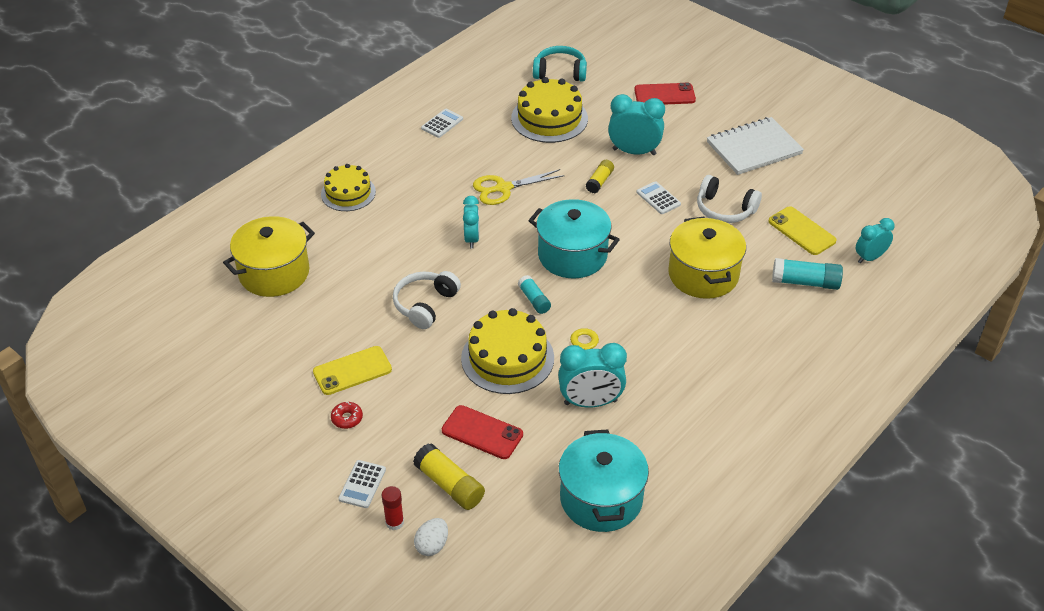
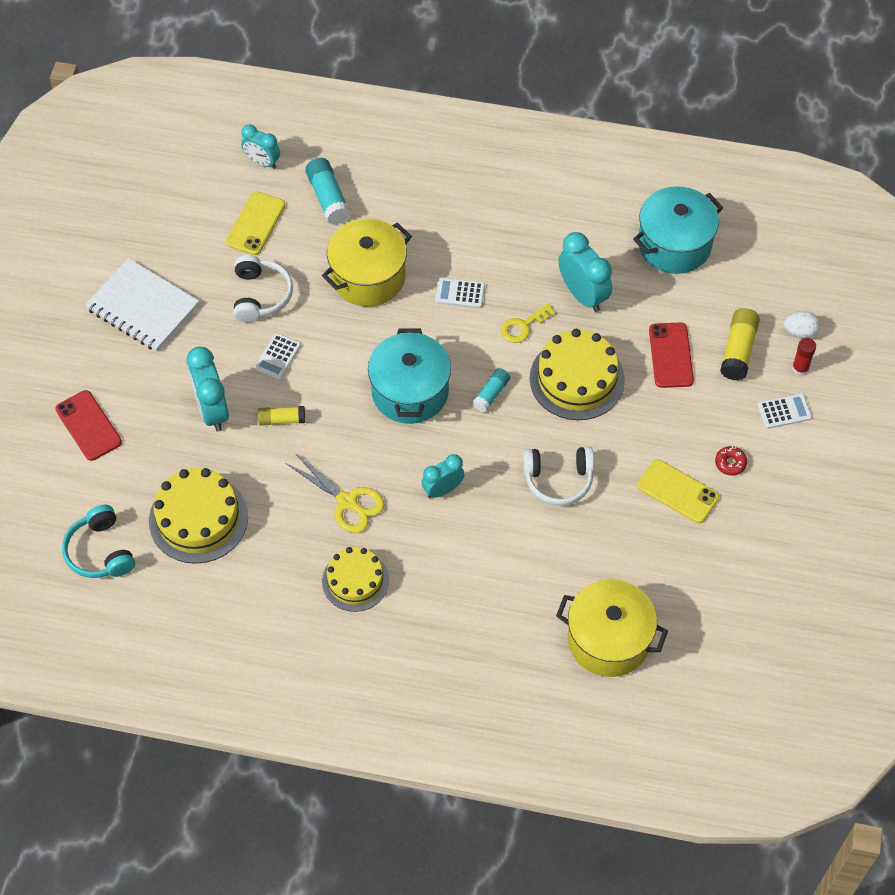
camera: 120 degrees left, 15 degrees up
yellow cake [321,164,376,211] -> yellow cake moved to [322,547,389,612]
white calculator [421,109,463,138] -> white calculator moved to [435,278,485,308]

